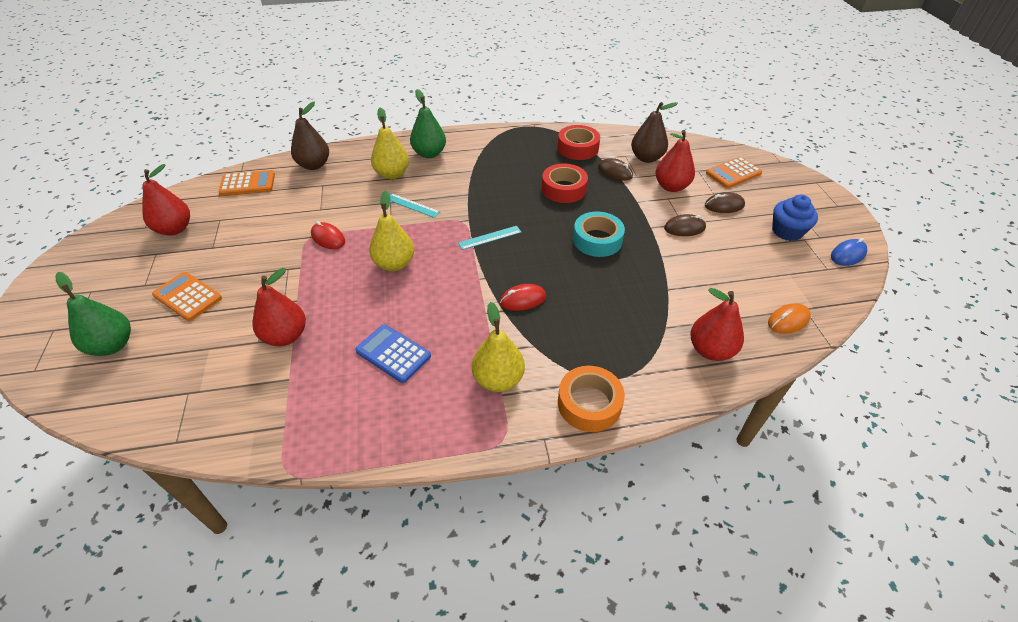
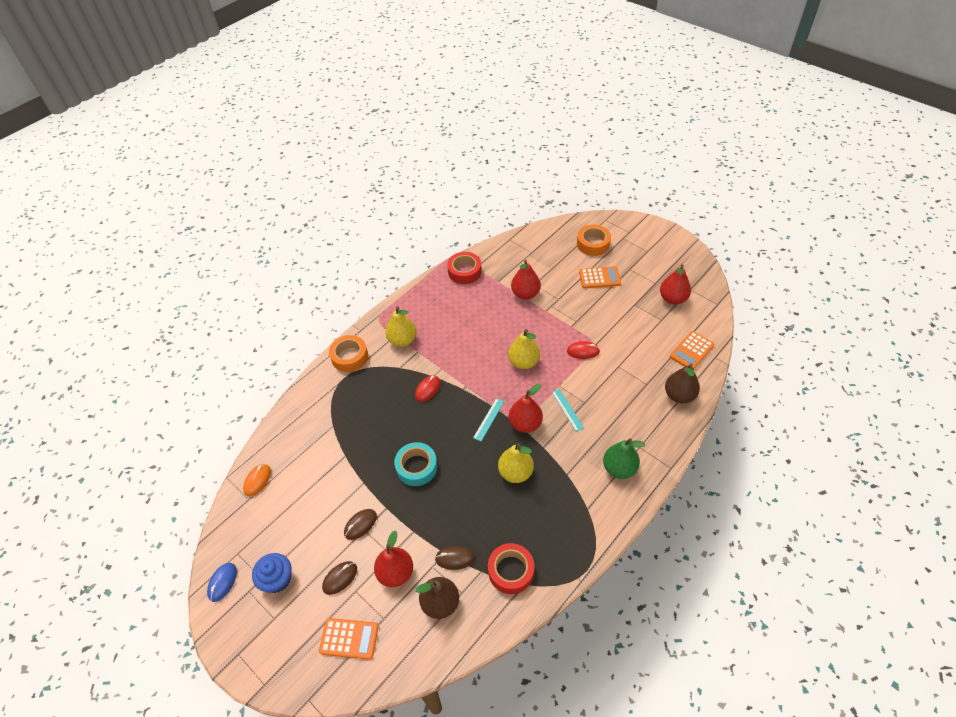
camera: 145 degrees right, 5 degrees up
green pear [55,272,131,356] -> orange tape [577,225,611,256]
blue calculator [355,324,431,383] -> none
yellow pear [371,108,409,179] -> yellow pear moved to [498,443,534,483]
turquoise ruler [390,193,440,218] -> turquoise ruler turned 75 degrees clockwise [552,389,584,432]
red tape [542,164,588,203] -> red tape moved to [447,252,482,284]
red pear [690,288,744,361] -> red pear moved to [509,384,543,433]
orange calculator [706,157,762,188] -> orange calculator turned 75 degrees clockwise [319,618,379,660]

